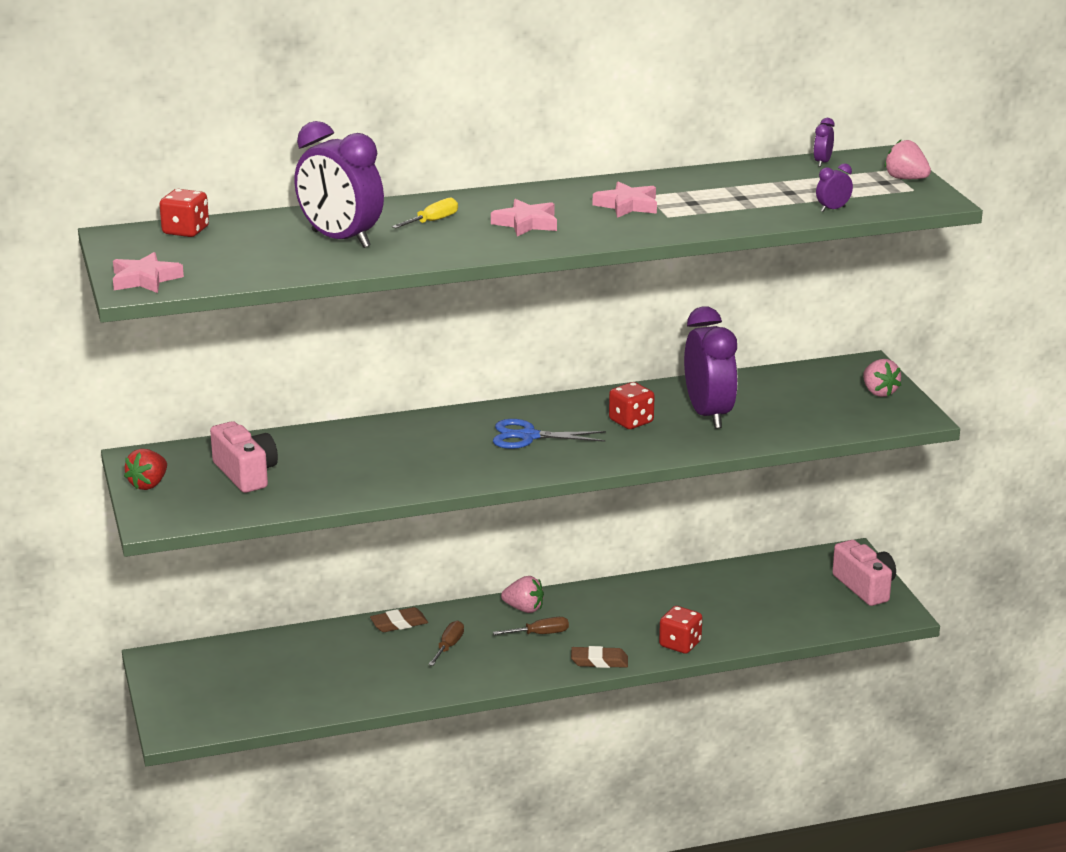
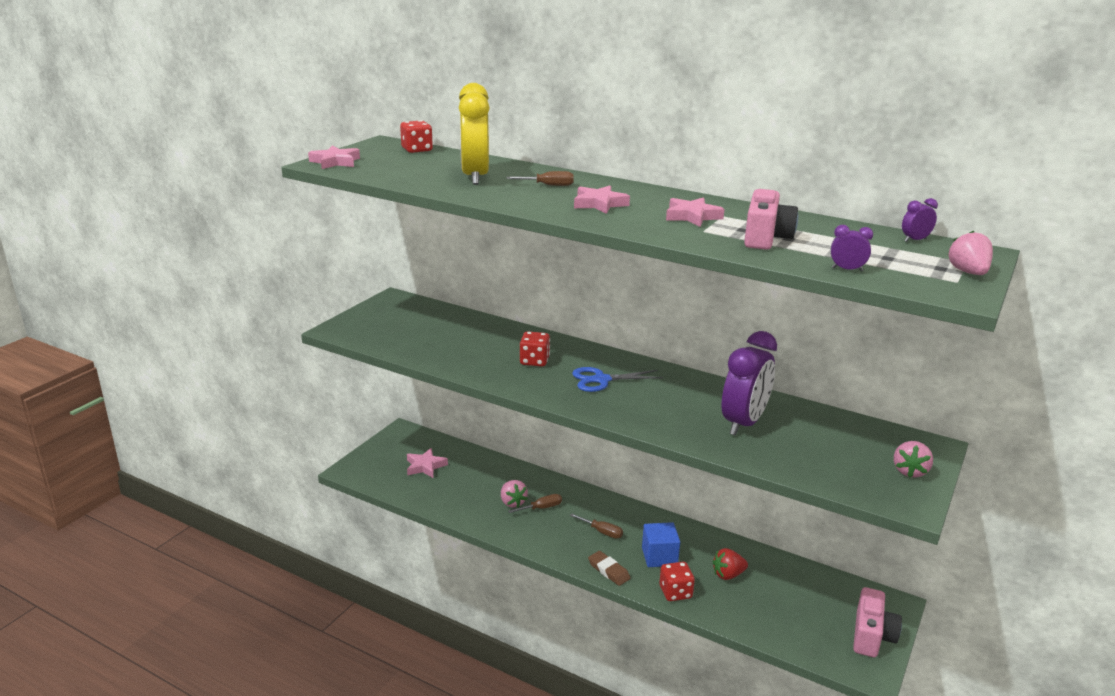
camera: 45 degrees right, 0 degrees up
red strawberry [124,449,167,490] -> red strawberry moved to [713,548,748,580]
pink camera [210,421,278,493] -> pink camera moved to [744,189,798,250]
purple clock [294,121,384,248] -> yellow clock [459,83,490,185]
brown eraser [370,607,428,632] -> none
yellow screwdriver [392,198,458,228] -> brown screwdriver [506,171,574,186]
blue scissors [493,419,606,449] -> blue scissors turned 60 degrees counterclockwise [572,367,663,392]
pink strawberry [501,576,544,613] -> pink strawberry moved to [501,480,528,508]
red dice [609,382,655,429] -> red dice moved to [520,331,550,367]
none -> pink star [407,448,448,478]
none -> blue cube [642,522,680,567]

